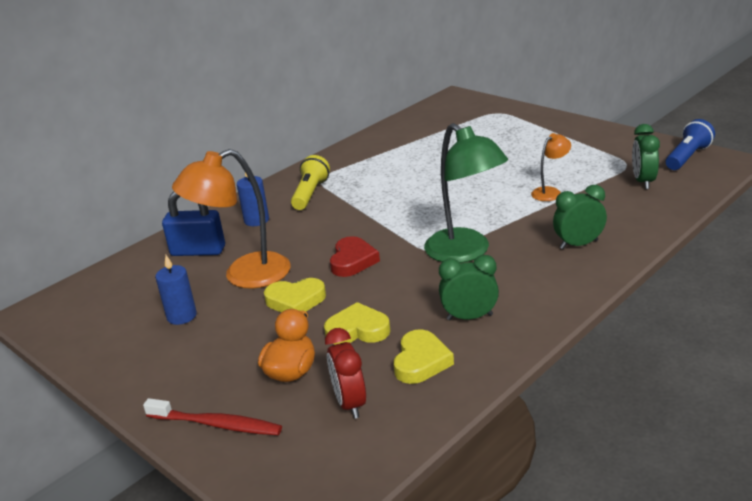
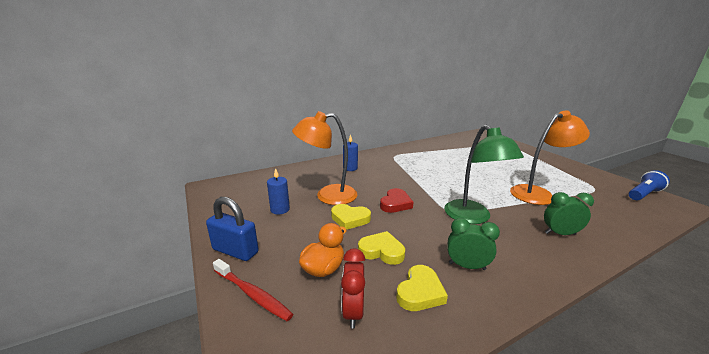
camera: 15 degrees right, 5 degrees down
blue padlock [162,192,225,256] -> blue padlock moved to [206,197,259,261]
yellow flashlight [291,155,330,210] -> none
orange lamp [531,133,571,201] -> orange lamp [510,111,590,205], size x2.01
green clock [632,124,660,189] -> none

